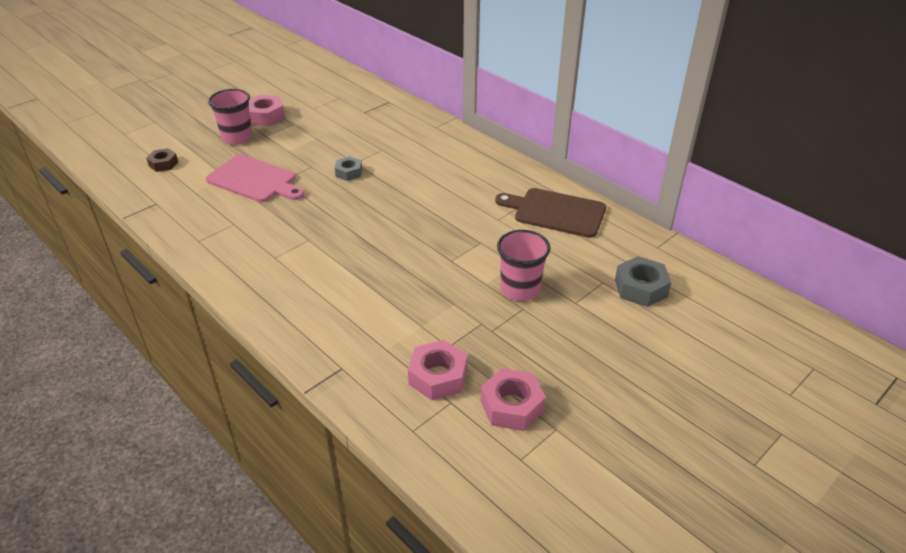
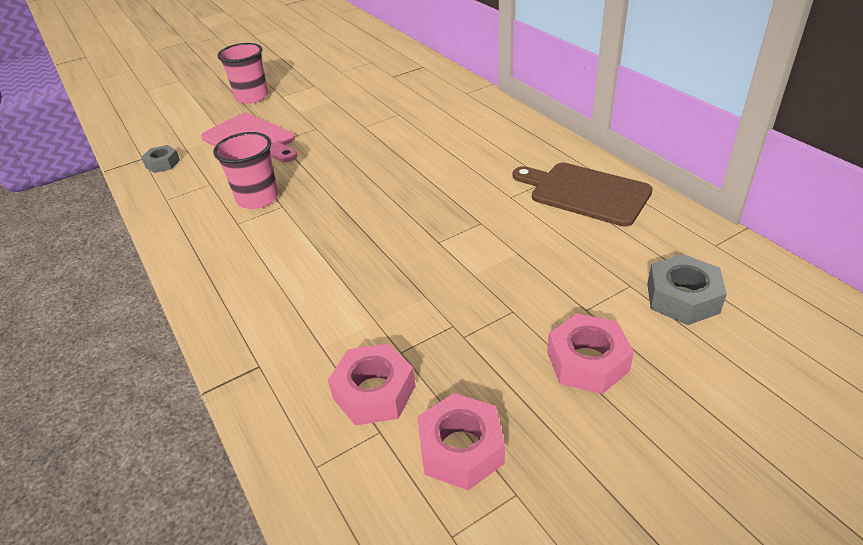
camera: 15 degrees right, 0 degrees up
brown nut [146,148,178,172] -> none
pink nut [249,95,285,126] -> pink nut moved to [547,313,634,394]
grey nut [335,156,362,181] -> grey nut moved to [141,145,180,173]
pink cup [497,230,550,301] -> pink cup moved to [213,132,278,209]

